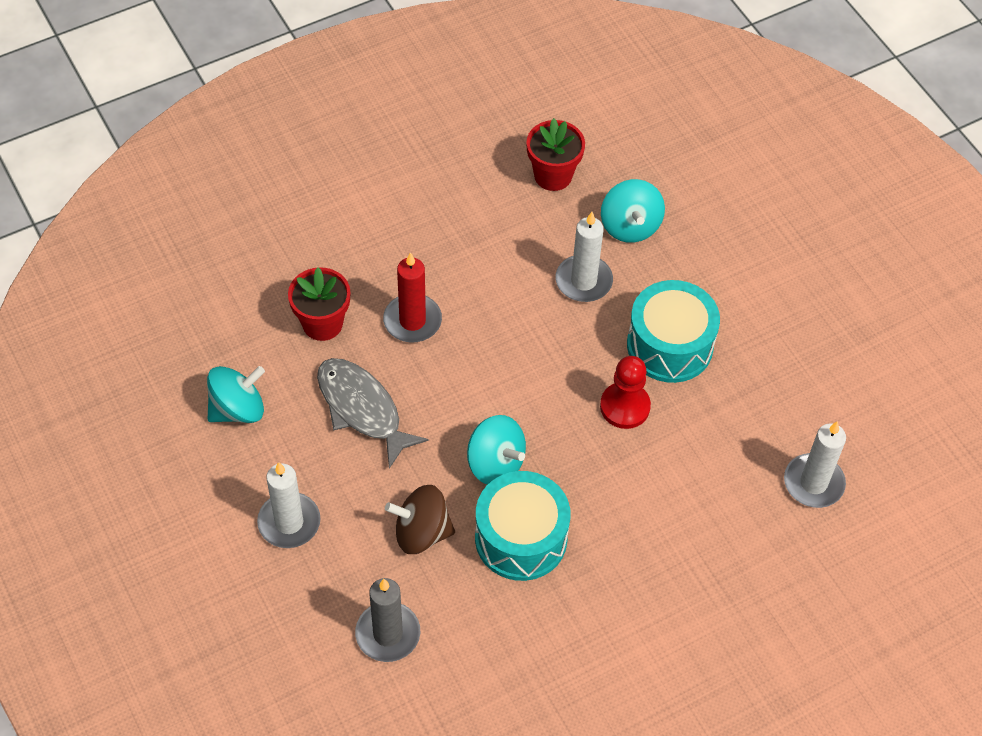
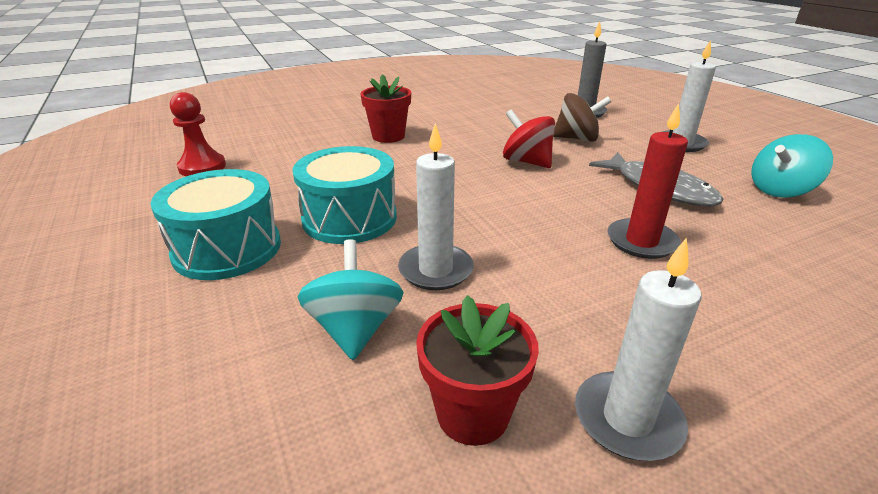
camera: 175 degrees left, 25 degrees down
red flower pot [288,267,350,341] -> red flower pot moved to [361,74,411,143]
turquoise spinning top [467,415,526,485] -> red spinning top [503,109,555,168]
turquoise drum [475,471,571,581] -> turquoise drum moved to [150,169,281,280]
red pawn [600,356,651,429] -> red pawn moved to [170,92,226,176]
white candle [784,421,846,508] -> white candle moved to [575,238,702,461]

